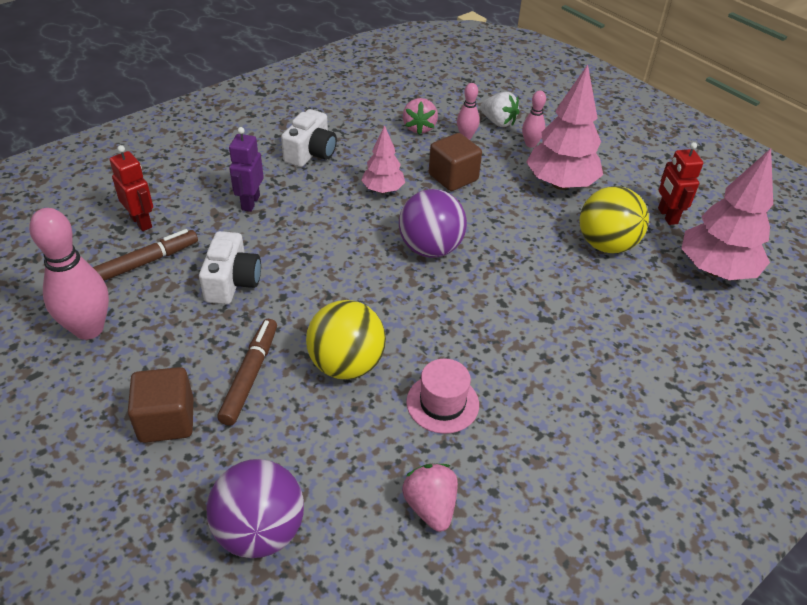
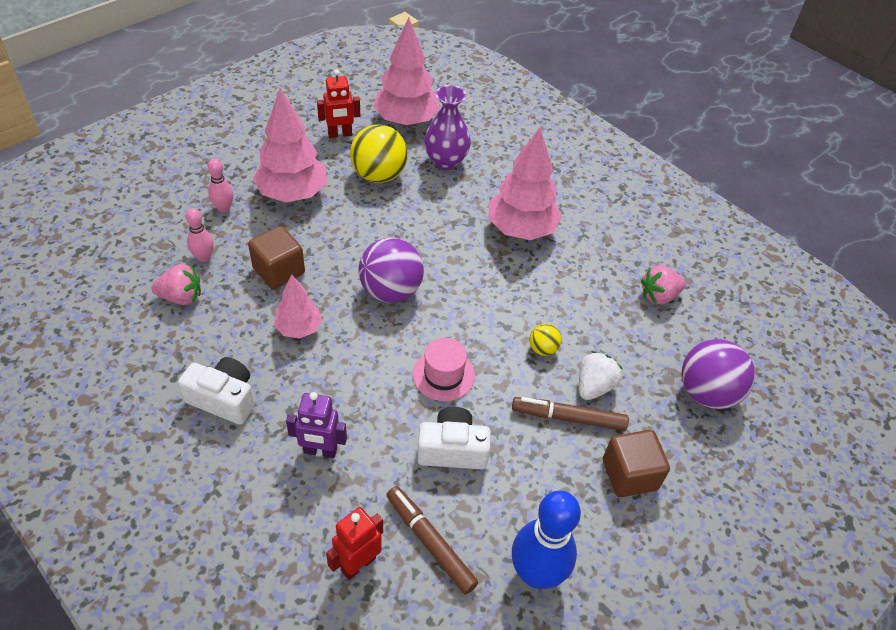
camera: 95 degrees left, 5 degrees up
pink bowling pin [29,208,109,340] -> blue bowling pin [512,490,581,589]
yellow ball [306,300,386,380] -> yellow ball [529,324,562,356], size x0.48
pink hat [406,359,479,434] -> pink hat moved to [413,338,475,401]
white strawberry [480,92,520,127] -> white strawberry moved to [579,351,623,400]
none -> purple vase [424,85,471,170]
none -> pink tree [488,127,562,240]

